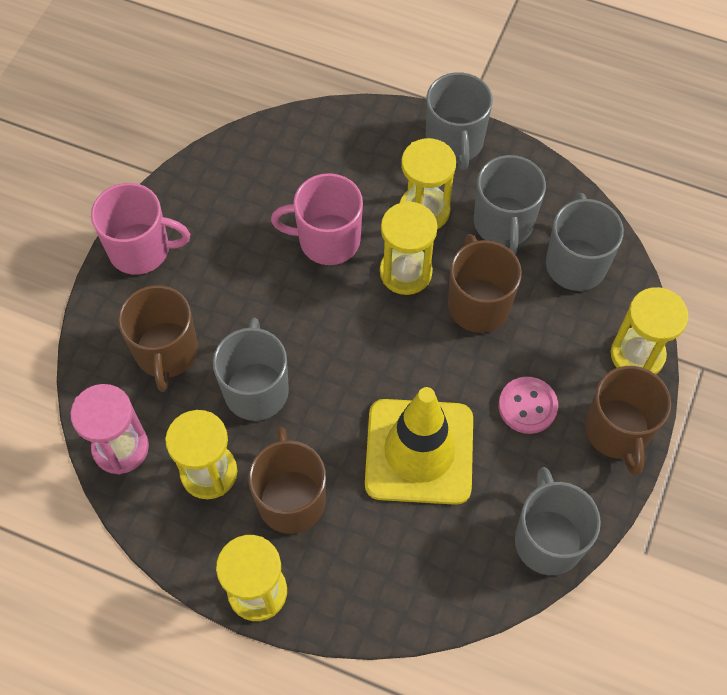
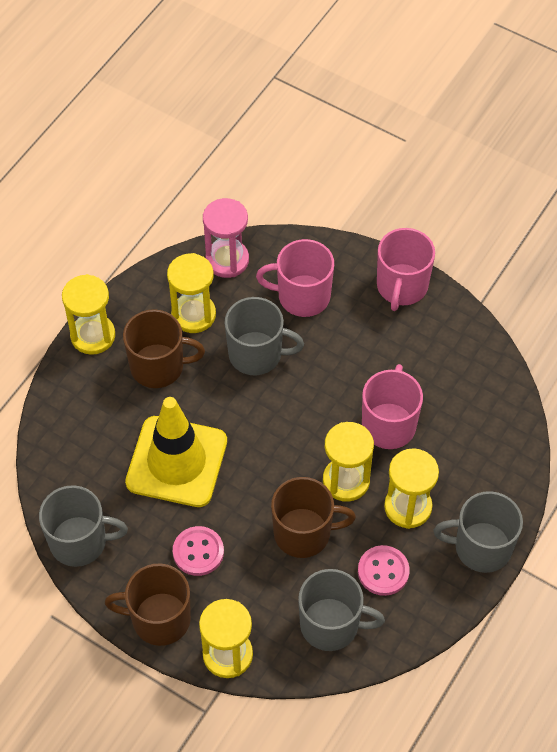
camera: 100 degrees right, 5 degrees down
brown mug [118,285,198,392] -> pink mug [256,239,334,317]
grey mug [474,155,546,255] -> pink button [358,545,410,596]

